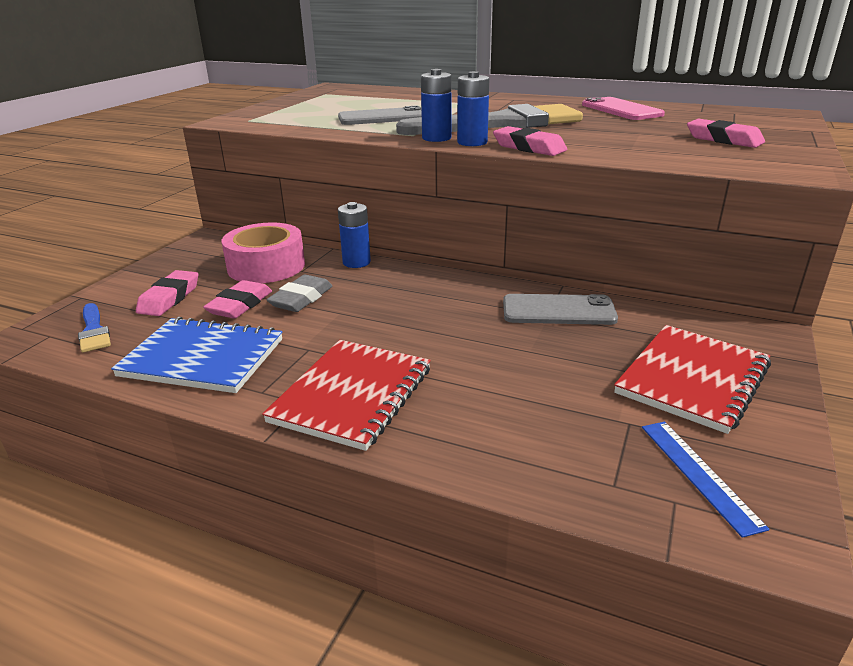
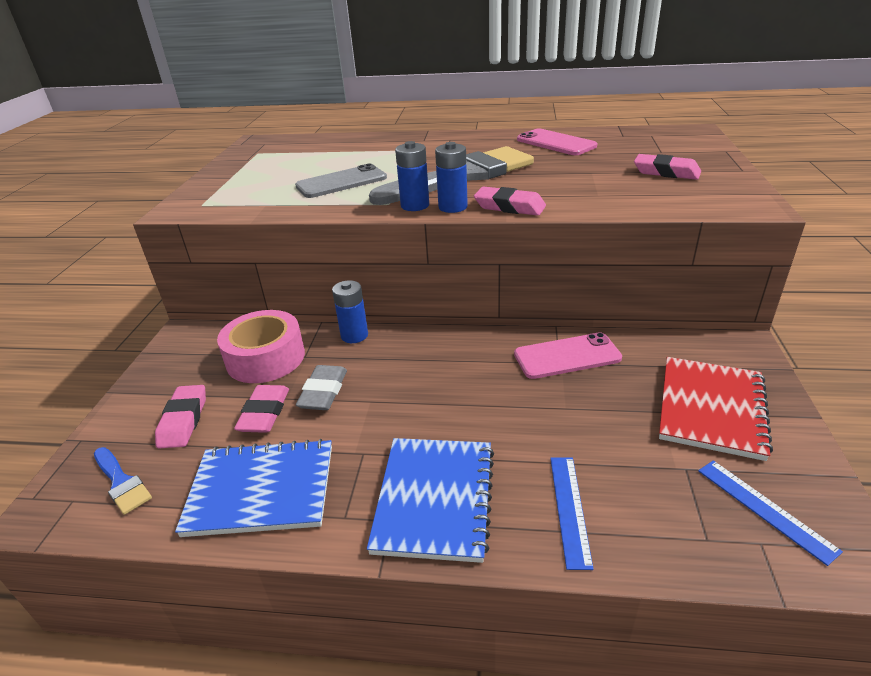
camera: 15 degrees left, 5 degrees up
red notebook [262,340,431,451] -> blue notebook [367,438,494,563]
grey phone [503,294,618,325] -> pink phone [514,332,622,379]
none -> blue ruler [550,457,594,570]

